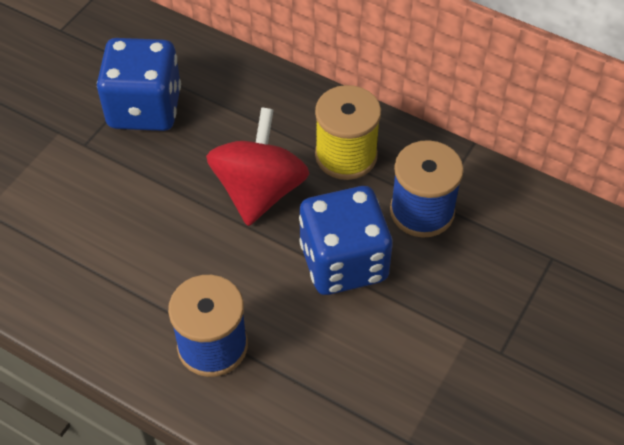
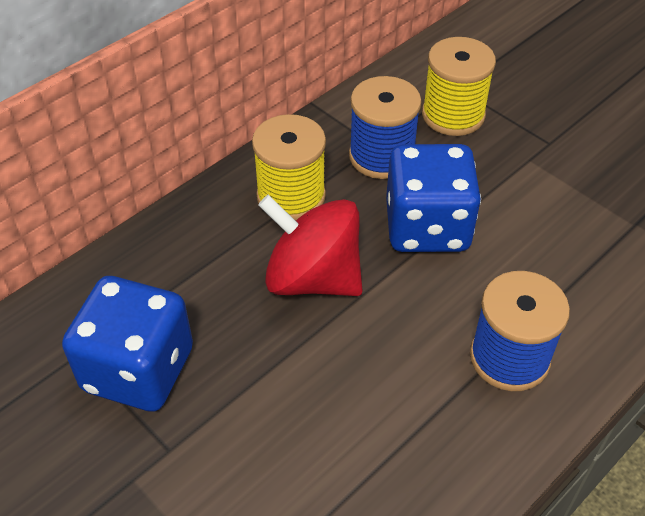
camera: 75 degrees left, 5 degrees down
none -> yellow spool [422,37,496,136]

